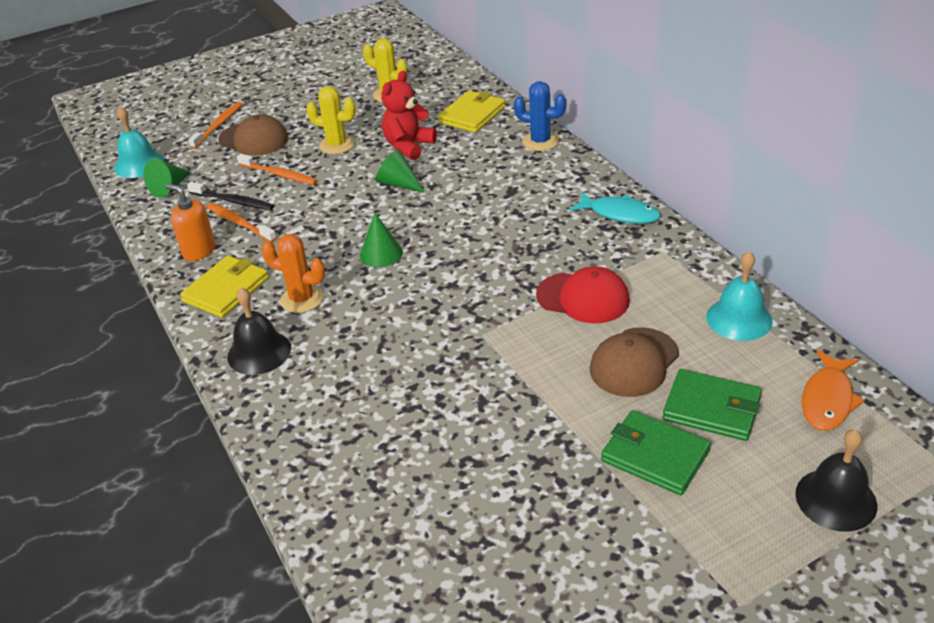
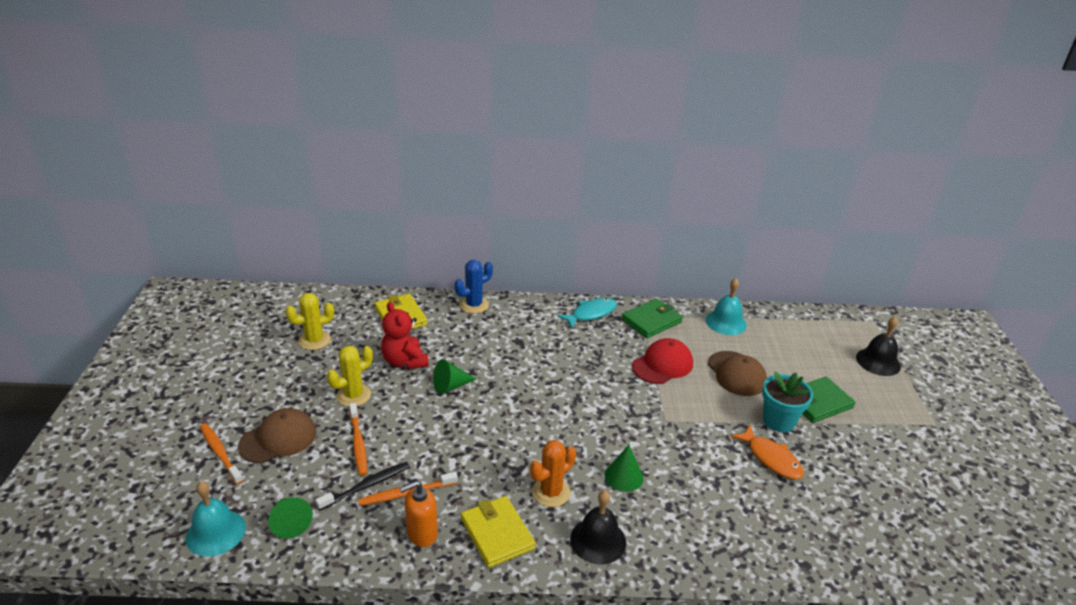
camera: 65 degrees left, 5 degrees down
orange toothbrush [237,154,317,185] -> orange toothbrush turned 105 degrees clockwise [349,403,367,476]
green cone [360,213,403,267] -> green cone moved to [605,445,644,492]
green wallet [663,369,762,441] -> green wallet moved to [622,299,683,338]
orange fish [802,350,865,431] -> orange fish moved to [730,425,804,480]
none -> turquoise flower pot [762,372,813,432]

